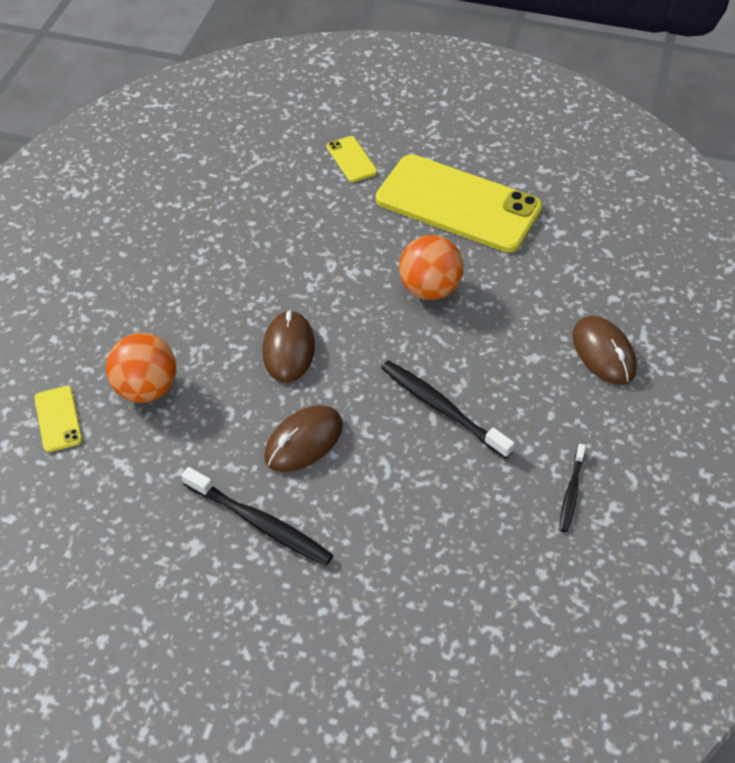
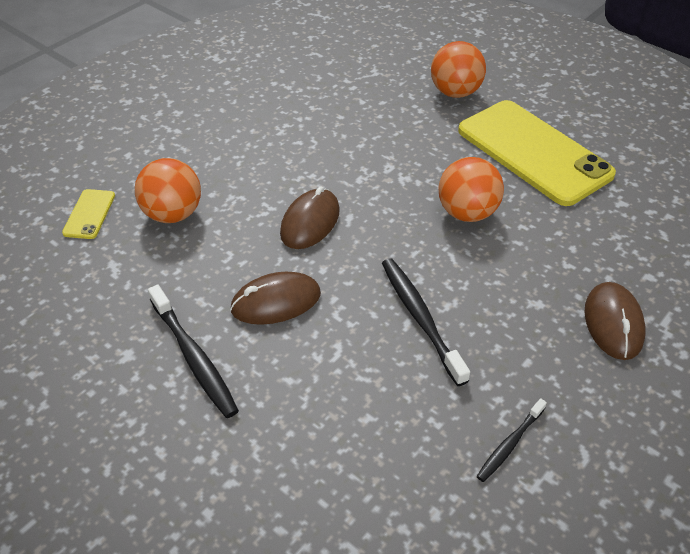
camera: 25 degrees right, 5 degrees down
yellow phone [327,136,377,182] -> orange ball [431,41,486,98]

